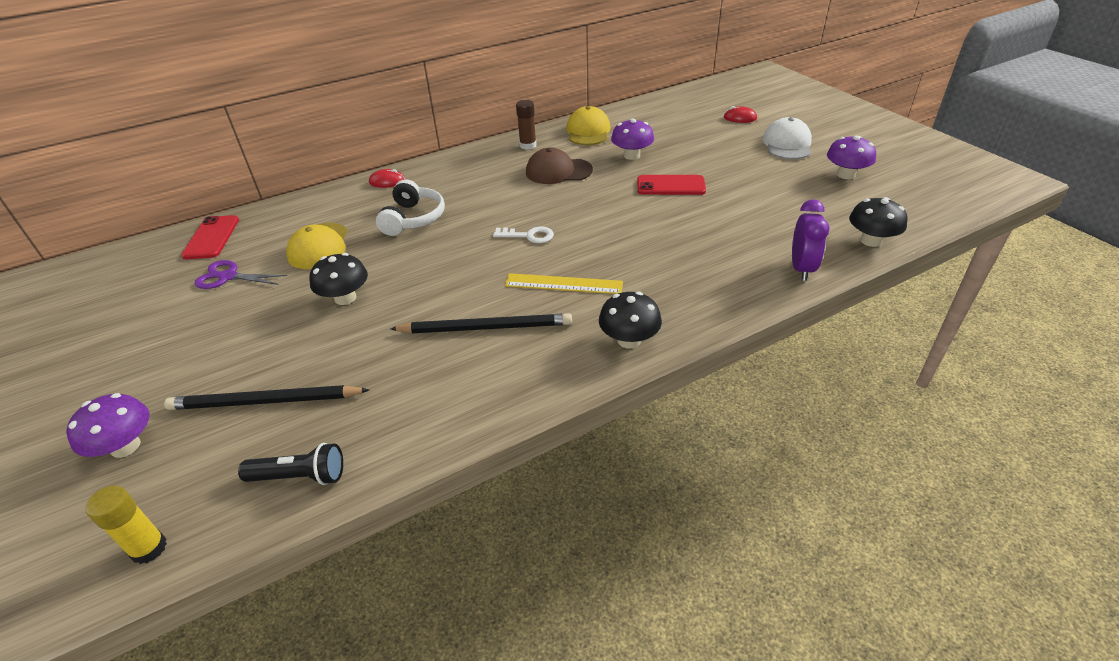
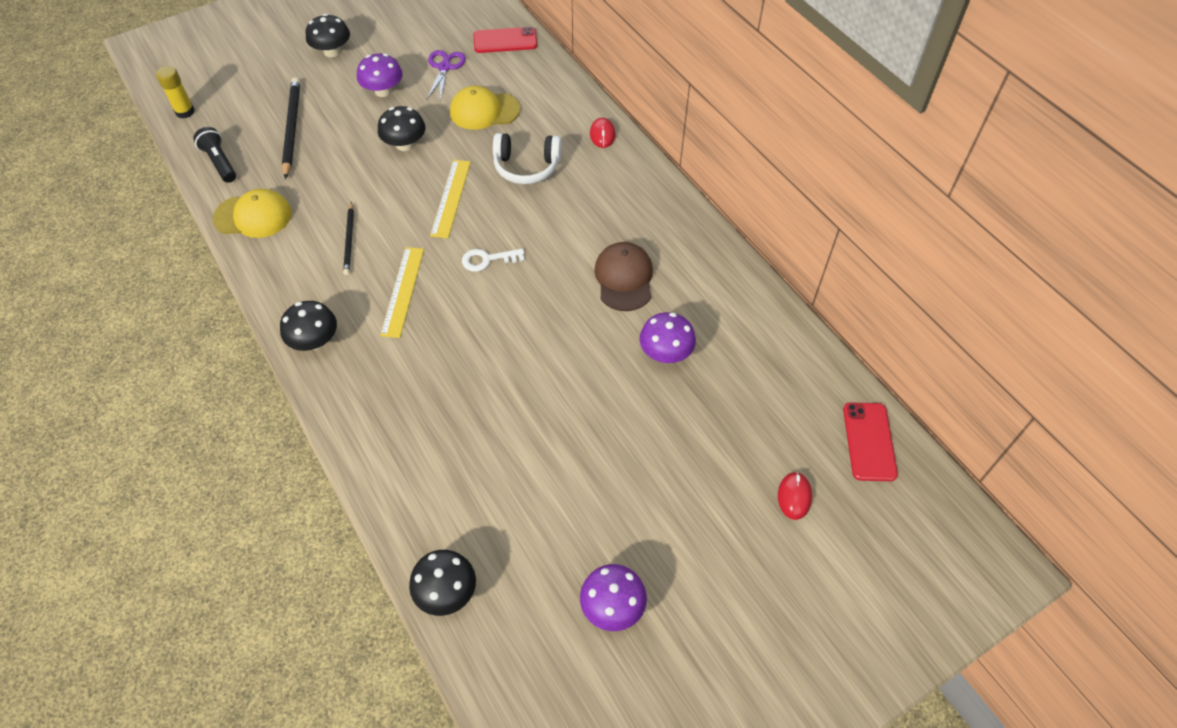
camera: 85 degrees right, 15 degrees up
purple mushroom [66,393,149,458] -> purple mushroom moved to [357,54,403,97]
black flashlight [238,443,343,485] -> black flashlight turned 150 degrees clockwise [194,127,236,183]
black pencil [390,313,572,333] -> black pencil [343,202,354,275], size x0.61
white key [493,227,554,243] -> white key turned 75 degrees clockwise [462,249,524,272]
brown glue stick [516,100,537,150] -> none
yellow cap [566,106,611,145] -> yellow cap moved to [212,189,291,238]
red phone [637,175,706,195] -> red phone moved to [843,402,898,481]
white cap [763,117,812,159] -> none
purple clock [792,199,830,281] -> none
none -> black mushroom [306,14,350,57]
none -> yellow ruler [430,160,471,238]

